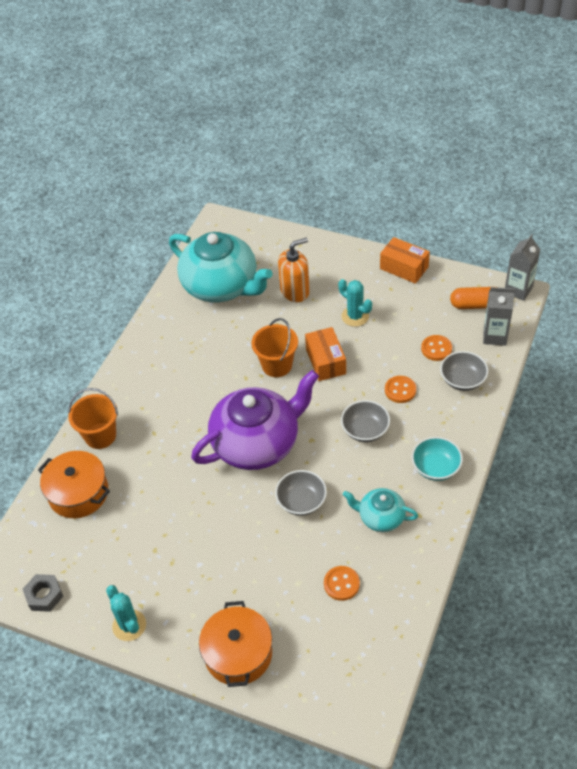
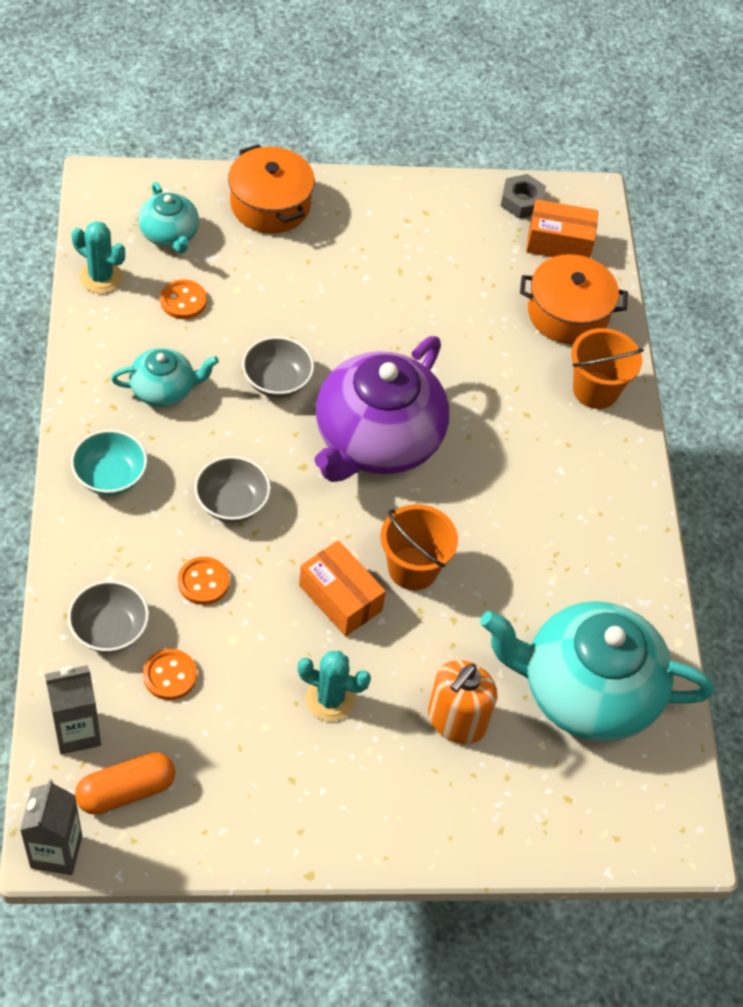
camera: 145 degrees right, 5 degrees up
turquoise cactus [106,585,146,641] -> turquoise cactus moved to [71,221,125,293]
orange box [380,237,430,284] -> orange box moved to [526,199,598,258]
none -> turquoise teapot [138,182,199,253]

